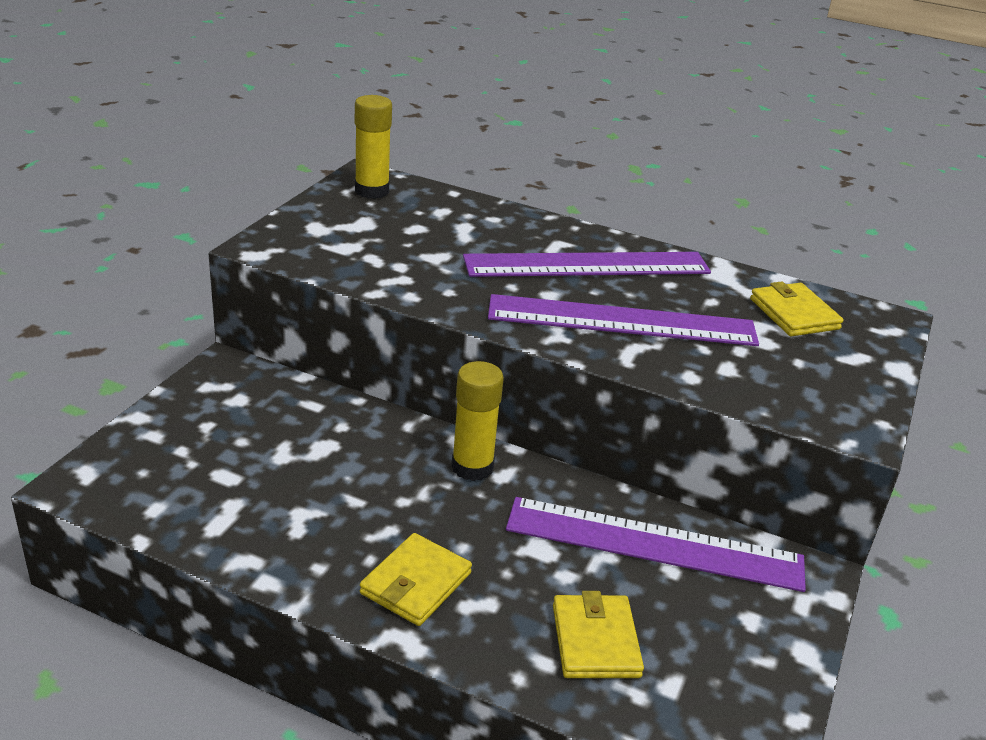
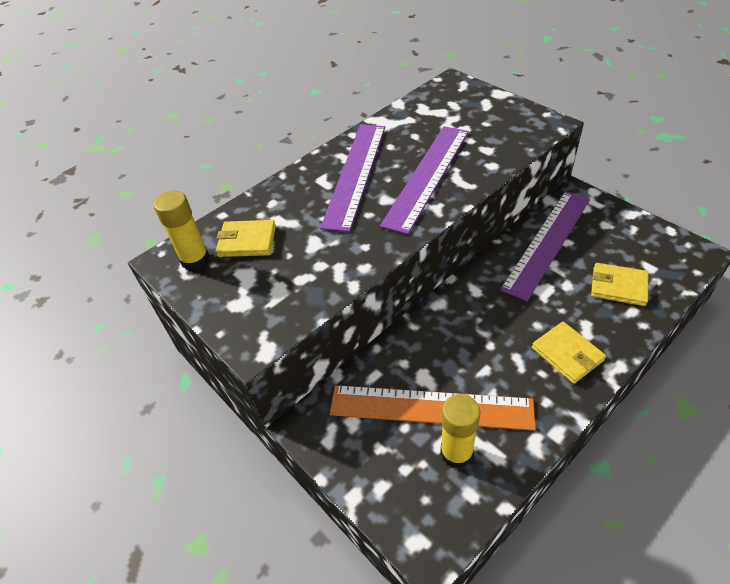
camera: 60 degrees left, 15 degrees up
yellow glue stick [451,361,504,481] -> yellow glue stick moved to [440,394,481,469]
yellow wallet [750,282,843,336] -> yellow wallet moved to [216,220,276,257]
none -> orange ruler [330,385,536,431]

